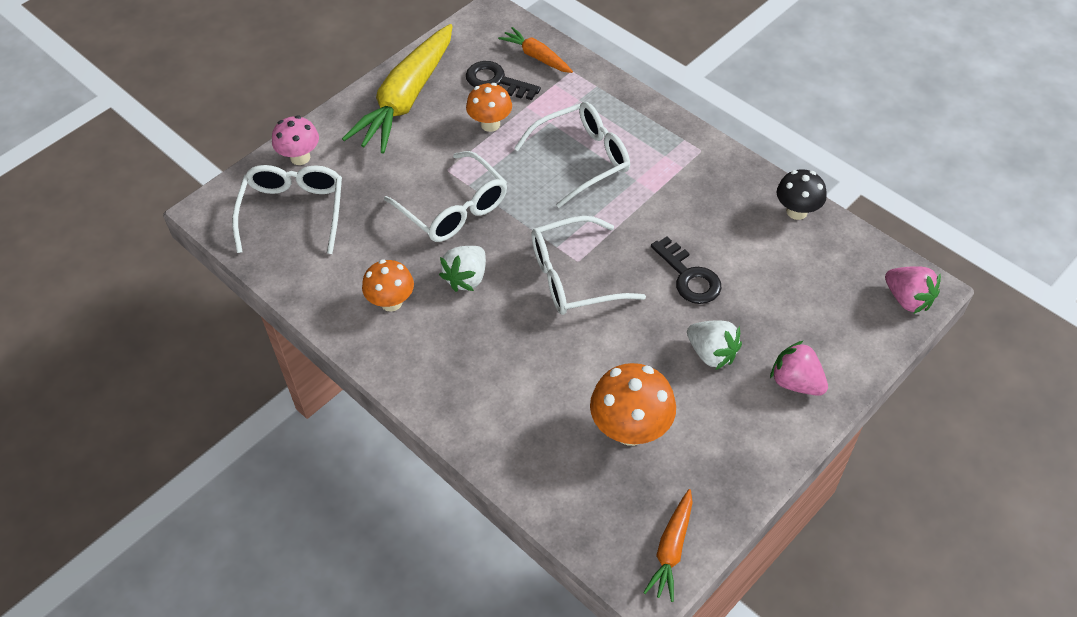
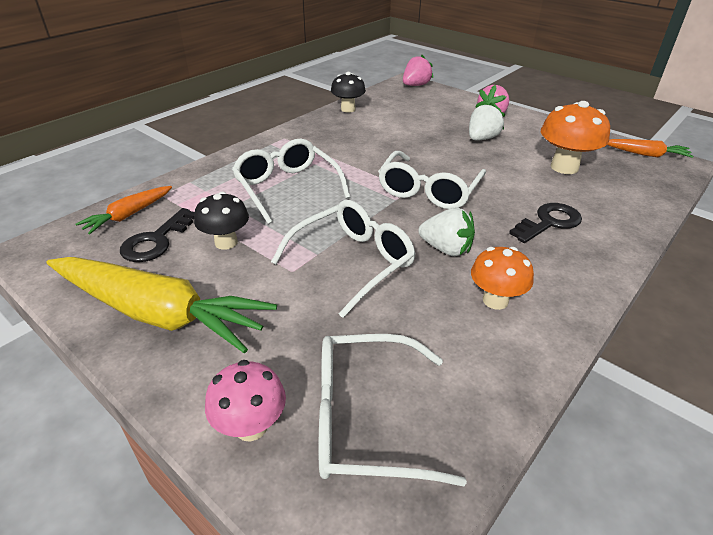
camera: 95 degrees left, 15 degrees down
orange mushroom [466,83,512,132] -> black mushroom [194,192,249,250]
white glasses [531,216,646,315] -> white glasses turned 45 degrees clockwise [378,151,486,209]
black key [651,237,721,304] -> black key moved to [509,203,582,243]

